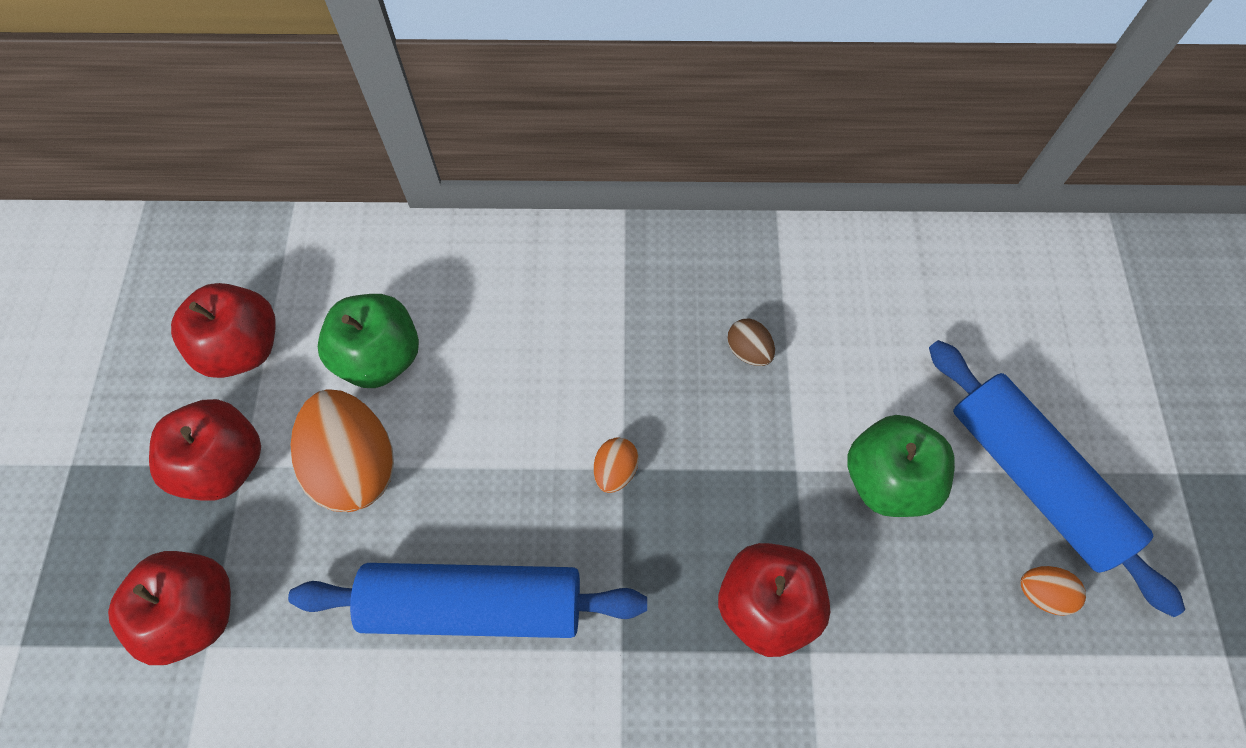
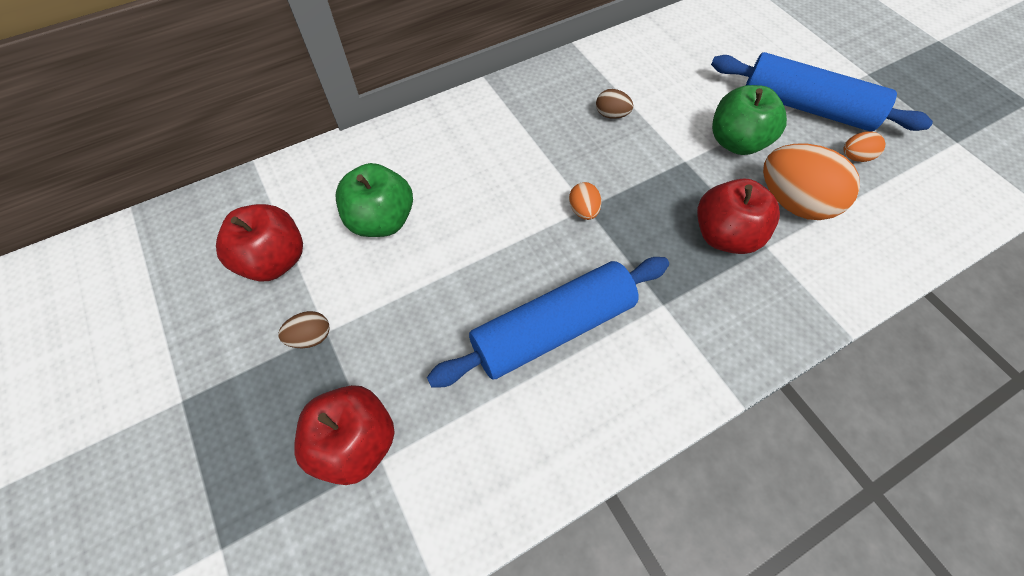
camera: 30 degrees left, 5 degrees down
red apple [149,399,261,501] -> brown egg [278,311,330,348]
orange egg [291,389,394,512] -> orange egg moved to [763,144,860,220]

